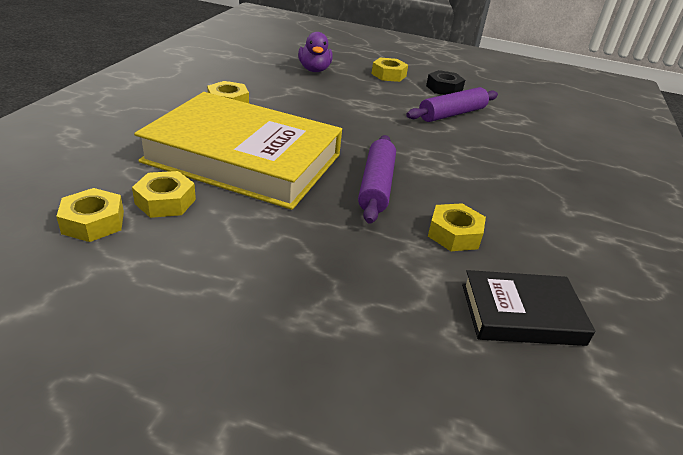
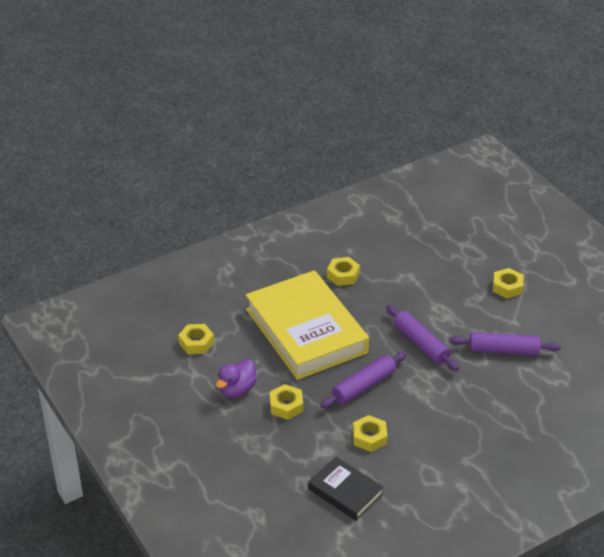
camera: 45 degrees right, 5 degrees up
yellow nut [132,171,196,218] -> yellow nut moved to [270,384,303,420]
purple duck [298,32,333,72] -> purple duck moved to [216,359,257,398]
black nut [426,70,465,95] -> none
none -> purple rolling pin [386,305,459,371]

